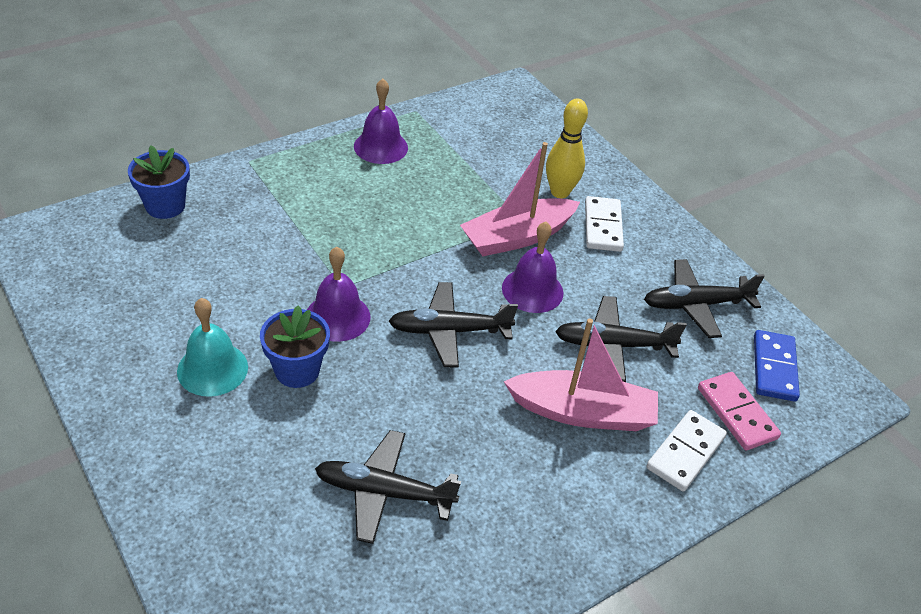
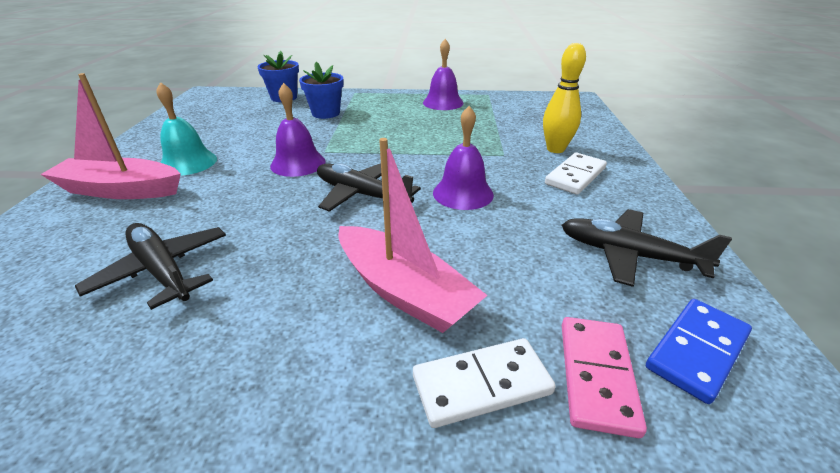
camera: 40 degrees right, 10 degrees down
blue flower pot [260,305,330,388] -> blue flower pot moved to [299,62,344,119]
pink boat [460,142,580,256] -> pink boat moved to [40,73,181,199]
black plane [555,296,687,382] -> none

